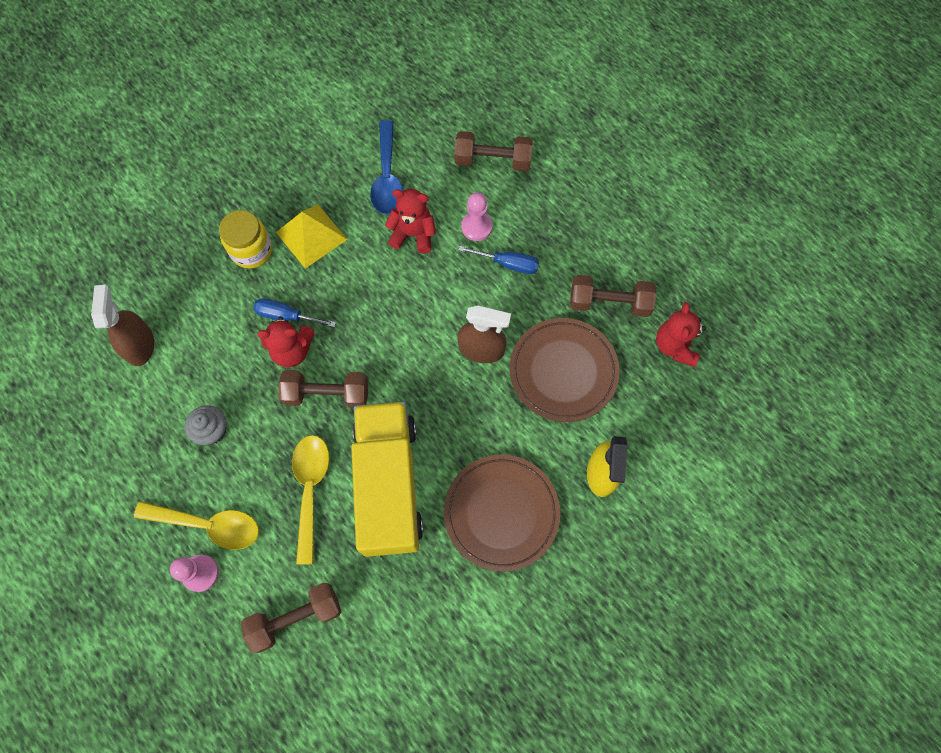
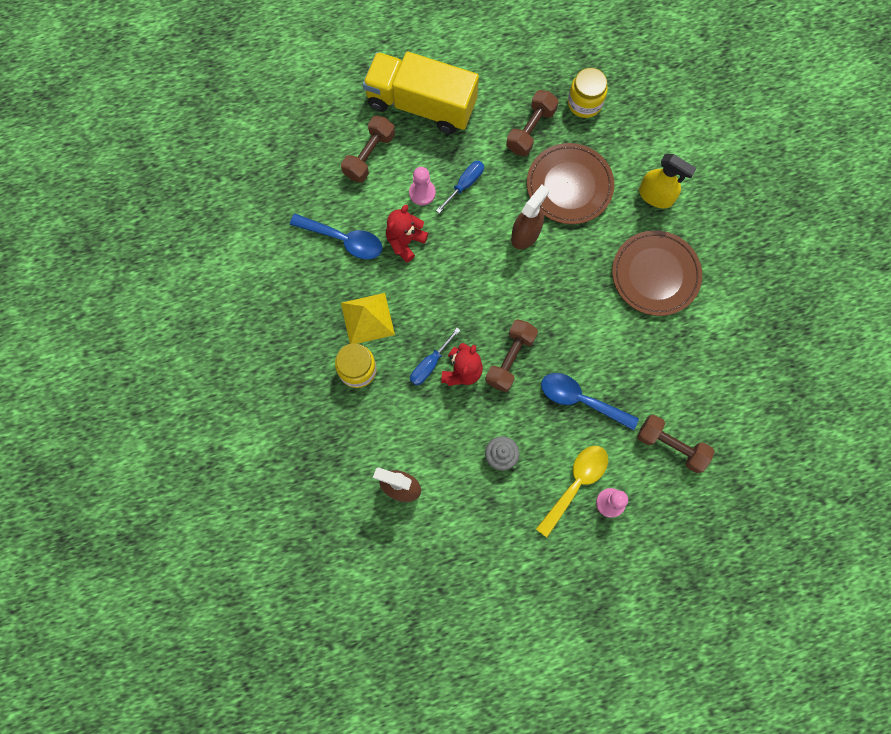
camera: 65 degrees left, 5 degrees up
brown dumbbell [241,583,341,653] -> brown dumbbell turned 60 degrees counterclockwise [637,415,715,473]
yellow spoon [292,435,329,564] -> blue spoon [541,373,639,431]
yellow truck [351,401,423,557] -> yellow truck moved to [363,52,479,134]
red teddy bear [656,302,706,367] -> yellow jar [568,68,608,118]

